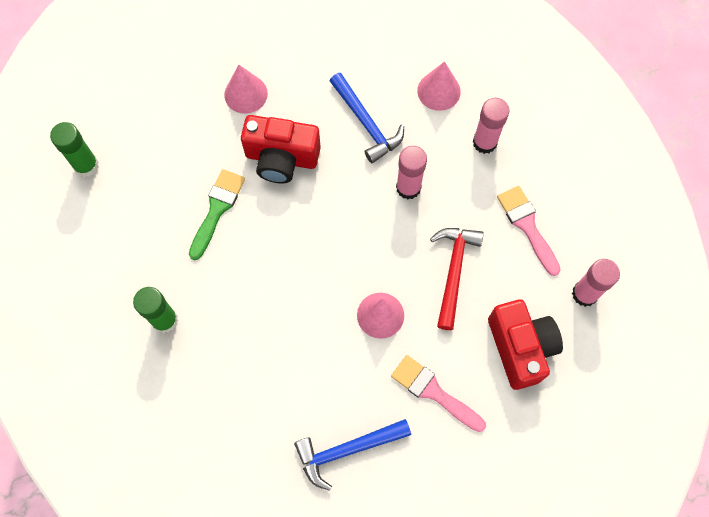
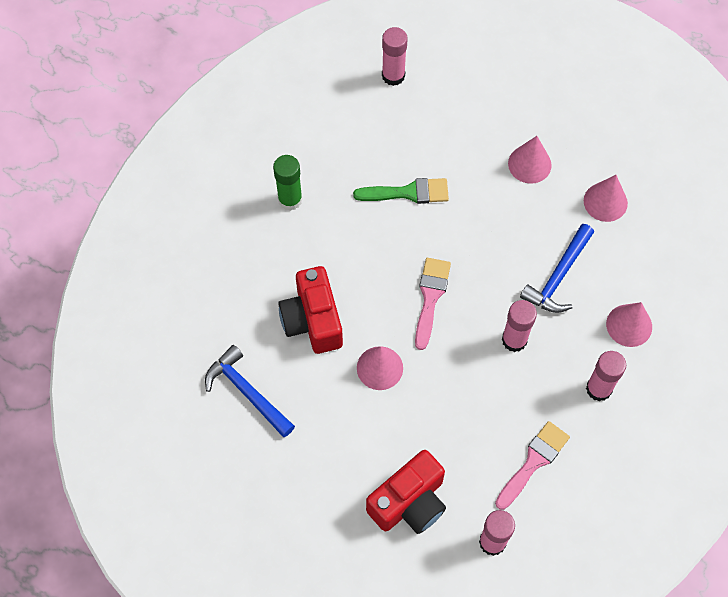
camera: 65 degrees right, 5 degrees down
green glue stick [50,122,99,177] -> pink glue stick [382,27,408,86]
red camera [241,115,321,183] -> red camera moved to [278,266,343,354]
pink brush [391,355,486,432] -> pink brush moved to [415,258,451,350]
red hammer [430,228,484,330] -> none
none -> pink cone [584,175,628,222]

